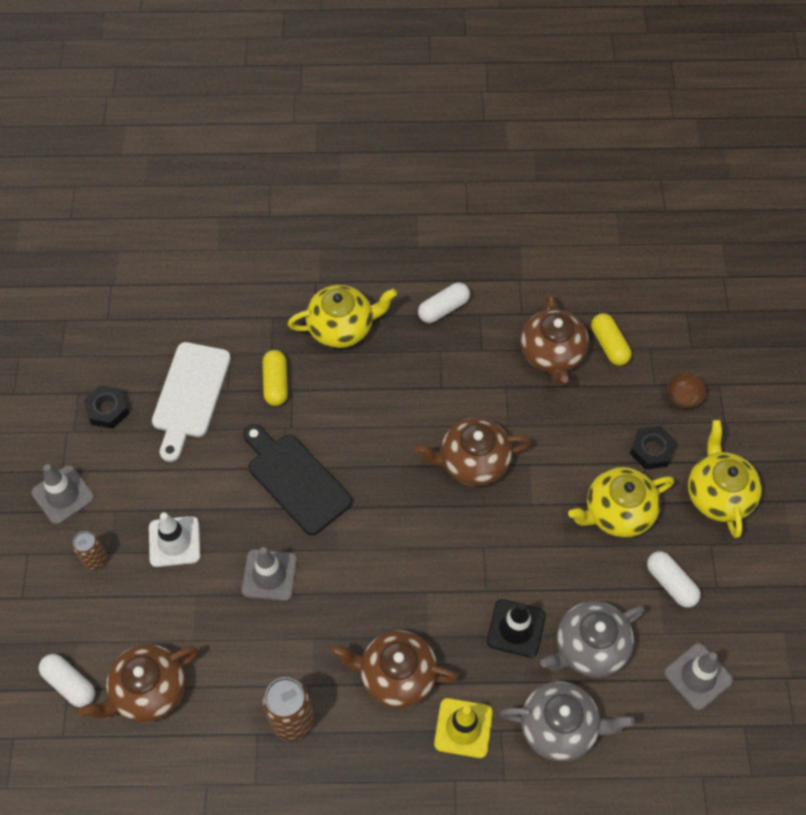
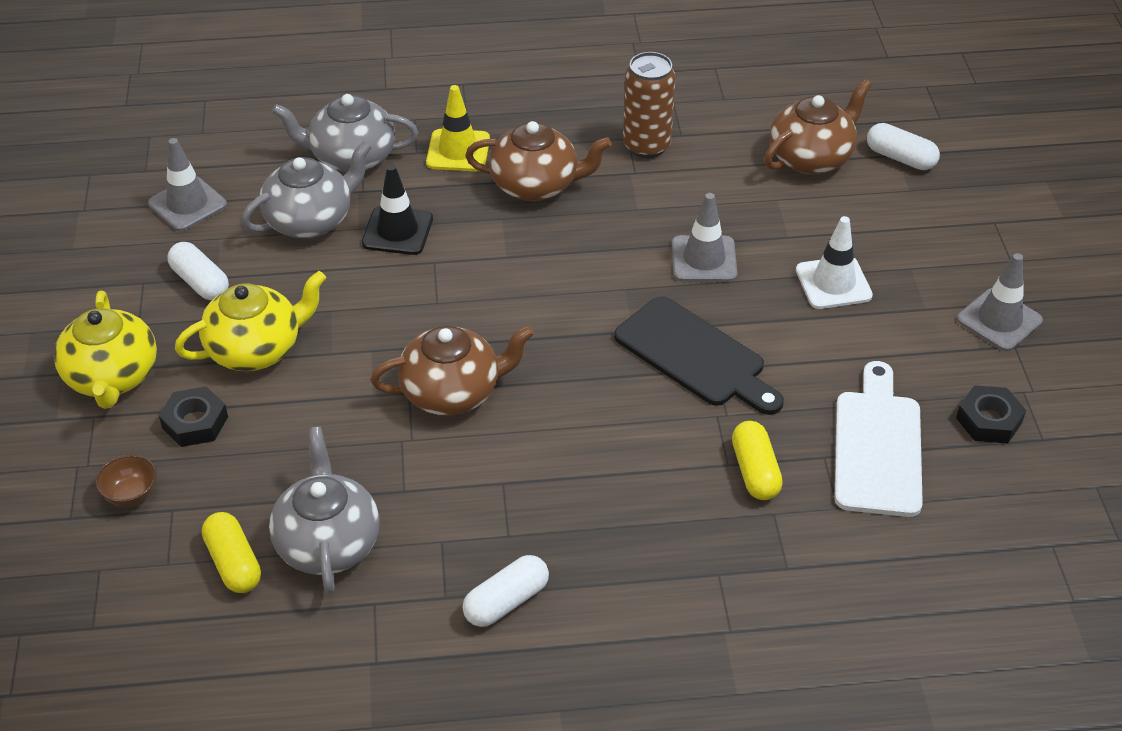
camera: 175 degrees right, 15 degrees down
brown can [72,531,107,571] -> none
yellow teapot [288,285,397,348] -> none
brown teapot [521,293,589,385] -> grey teapot [269,427,380,594]

